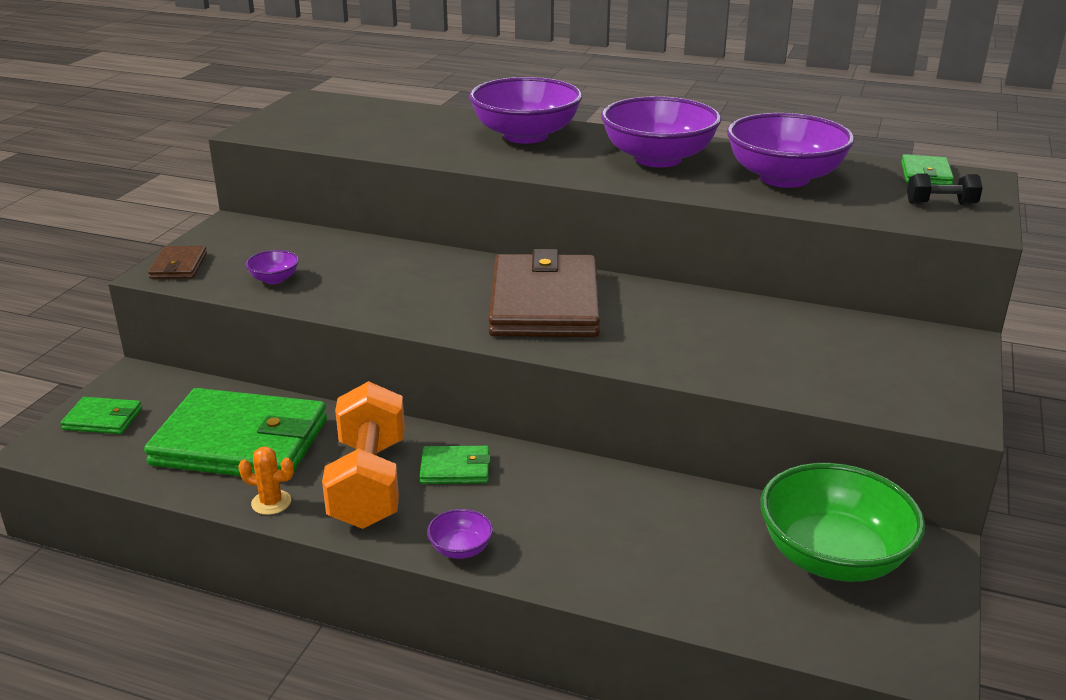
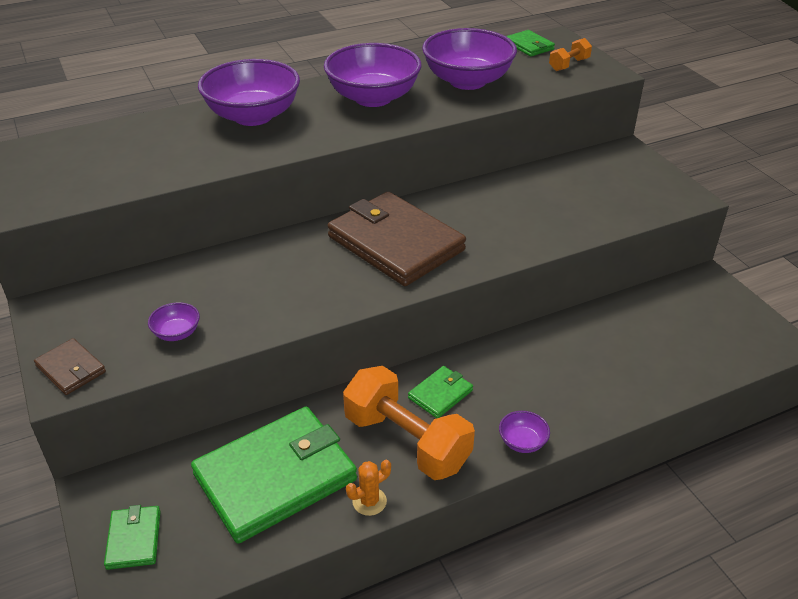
camera: 45 degrees left, 10 degrees up
green wallet [61,397,142,434] -> green wallet turned 60 degrees counterclockwise [104,505,161,570]
green bowl [760,463,925,582] -> none
black dumbbell [907,173,983,205] -> orange dumbbell [549,38,592,71]

